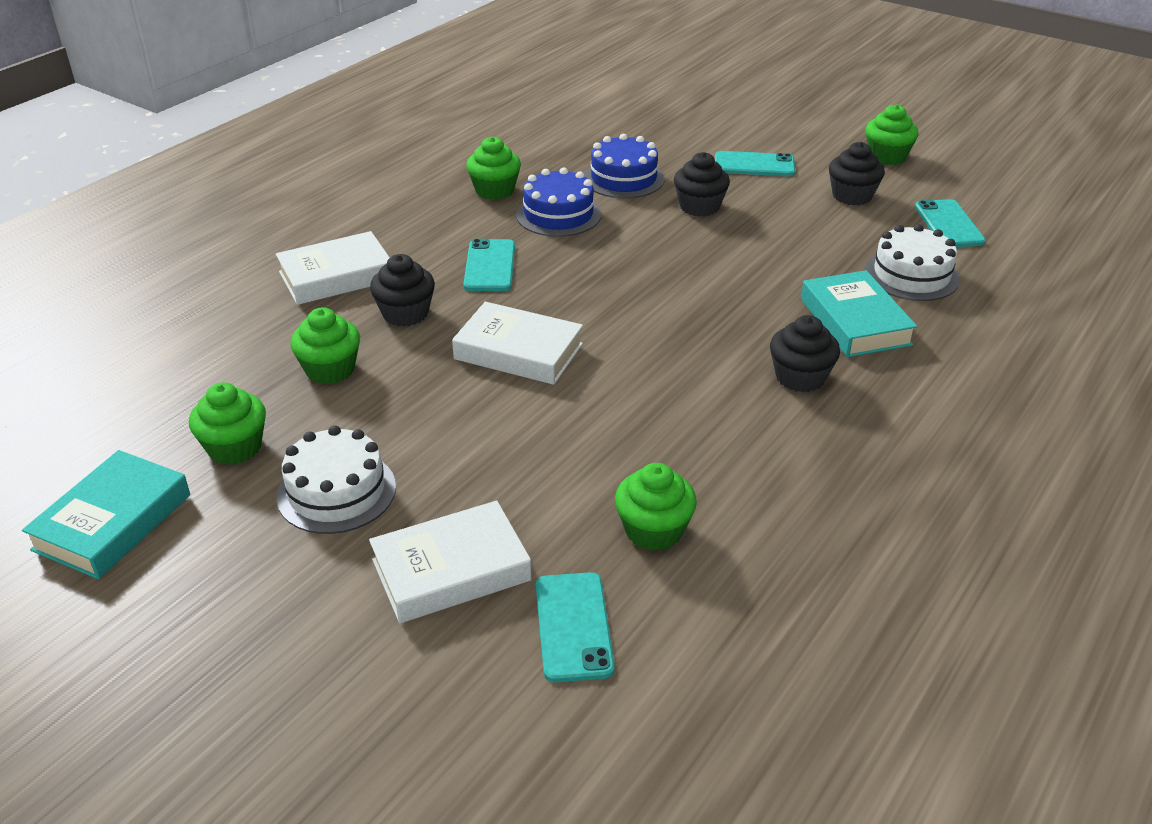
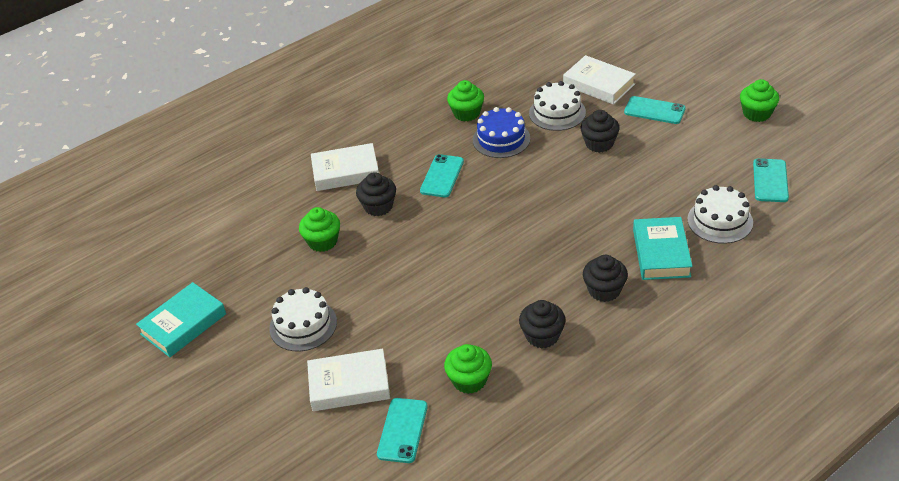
camera: 20 degrees right, 5 degrees up
green cupcake [189,382,266,465] -> none
white book [452,302,583,385] -> white book moved to [563,55,636,105]
blue cake [584,134,665,198] -> white cake [529,81,586,131]
black cupcake [829,142,885,205] -> black cupcake moved to [519,300,566,348]

